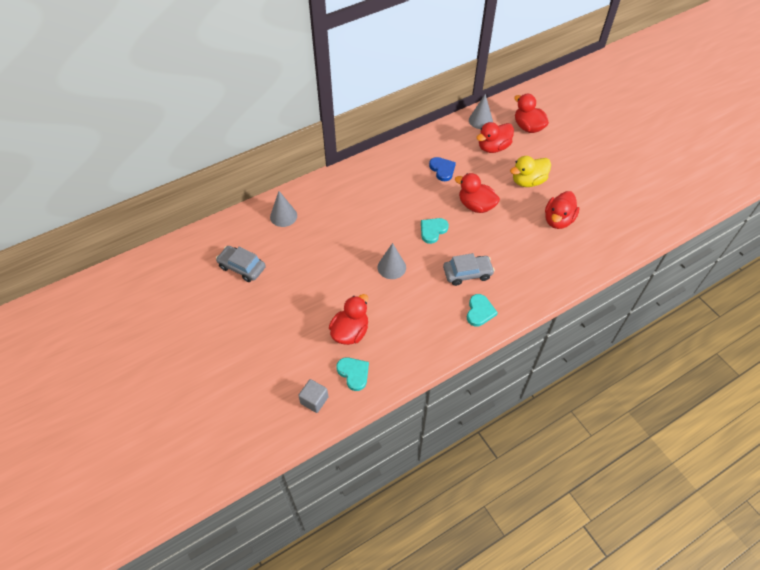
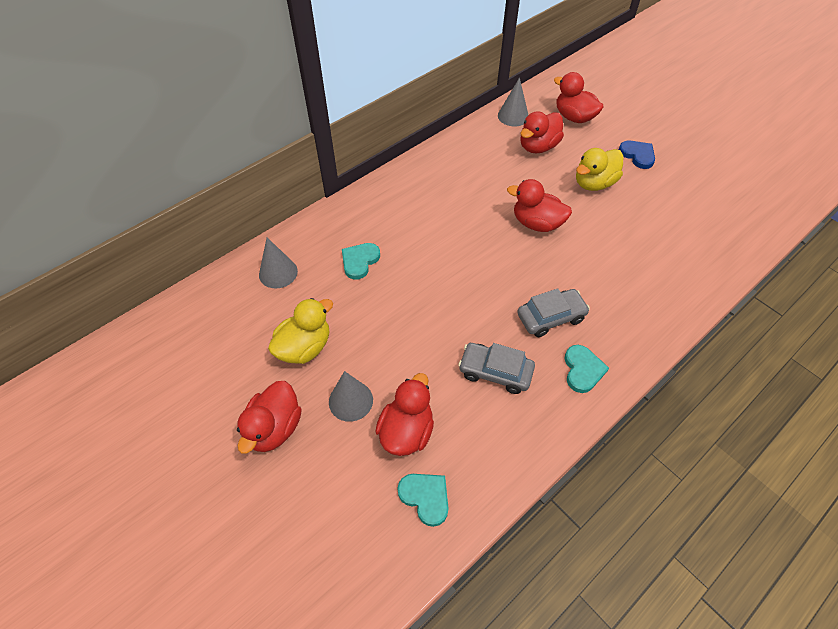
camera: 10 degrees left, 0 degrees up
grey car [216,246,266,282] -> grey car moved to [458,343,535,394]
grey cube [298,379,328,413] -> none
grey cone [378,243,406,279] -> grey cone moved to [329,371,373,422]
turquoise heart [421,218,449,244] -> turquoise heart moved to [342,243,380,280]
blue heart [429,157,456,181] -> blue heart moved to [619,141,655,169]
red duck [545,191,579,229] -> red duck moved to [237,381,302,454]
none -> yellow duck [268,298,333,364]

